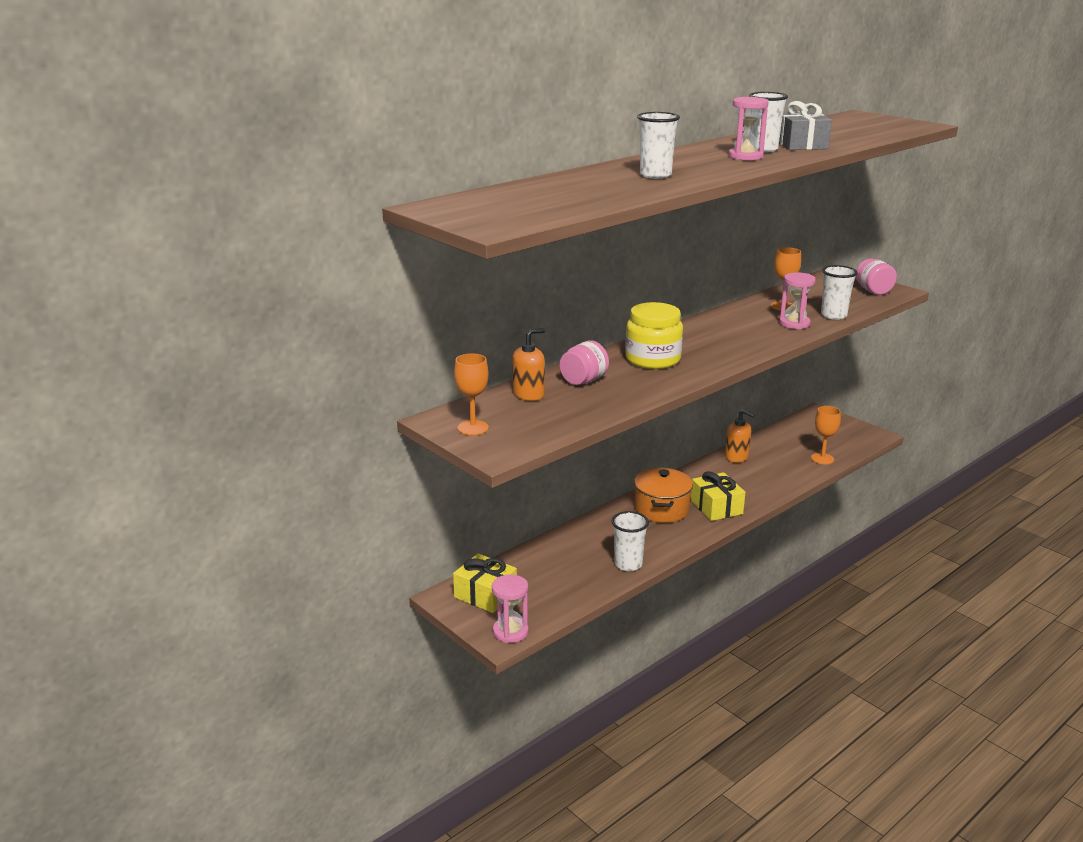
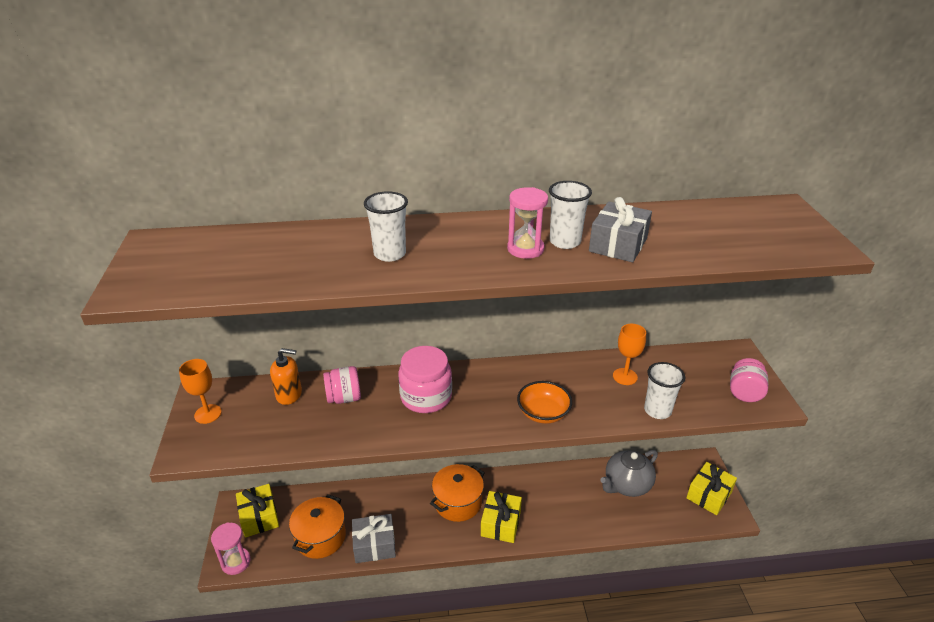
camera: 35 degrees right, 10 degrees up
white cup [612,511,649,571] -> grey gift [352,514,396,563]
yellow jar [625,302,683,369] -> pink jar [398,346,452,413]
orange soap dispenser [725,409,755,463] -> none
pink hourglass [779,272,816,329] -> none
orange goblet [811,406,841,464] -> none
none -> orange pot [289,494,346,559]
none -> orange bowl [517,381,572,424]
none -> grey teapot [601,450,658,497]
none -> yellow gift [686,462,737,515]

